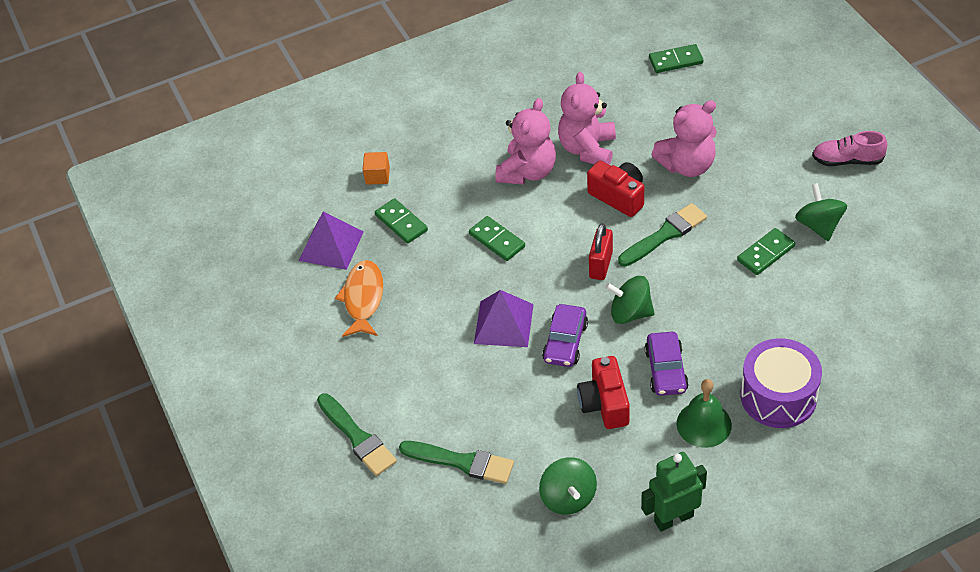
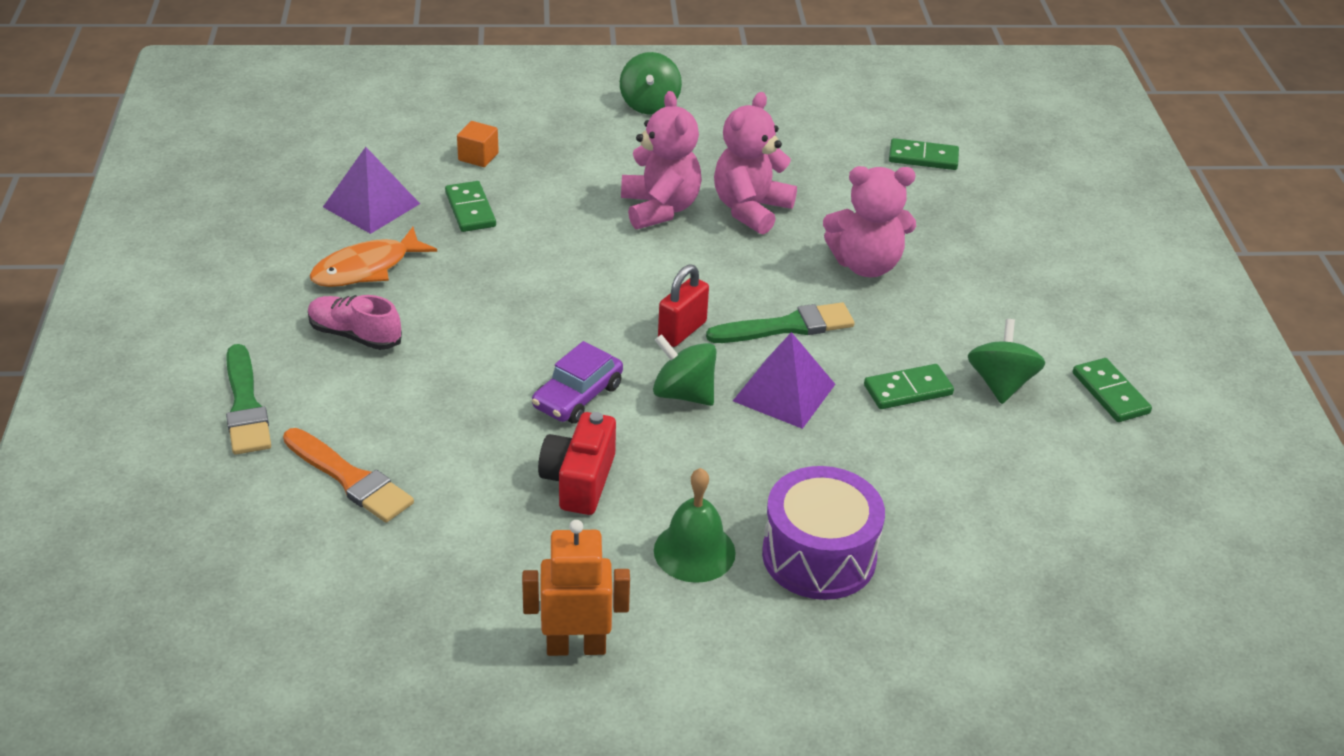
camera: 15 degrees right, 10 degrees down
orange fish [335,260,383,337] -> orange fish turned 150 degrees counterclockwise [309,227,437,287]
green brush [399,441,514,484] -> orange brush [283,428,414,523]
green domino [469,216,525,261] -> green domino moved to [1073,358,1152,422]
purple pyramid [474,290,534,347] -> purple pyramid moved to [733,332,835,429]
pink teddy bear [495,98,556,185] -> pink teddy bear turned 60 degrees counterclockwise [621,91,702,229]
green spinning top [539,457,597,515] -> green spinning top moved to [620,52,682,115]
red camera [587,161,644,217] -> none
green robot [641,452,707,531] -> orange robot [522,520,630,656]
purple car [645,332,689,396] -> none
pink shoe [812,131,887,166] -> pink shoe moved to [308,295,402,350]

